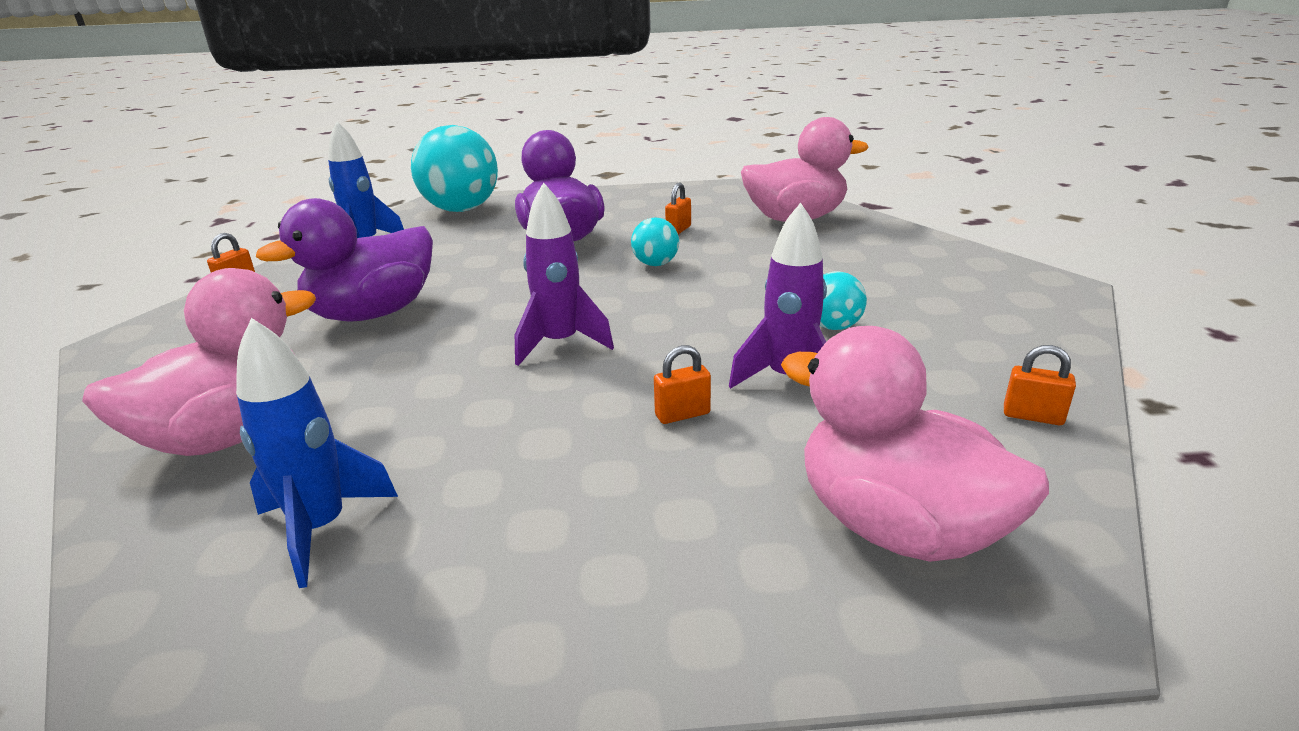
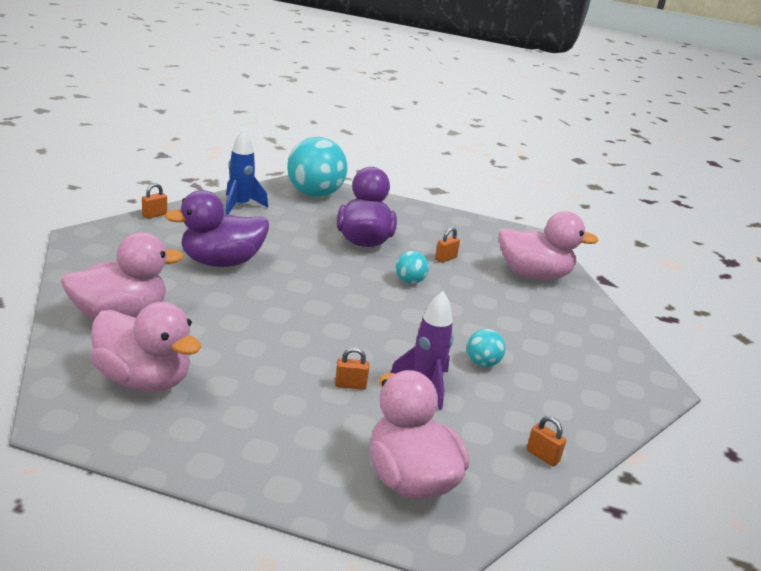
camera: 15 degrees right, 0 degrees up
blue rocket [236,318,398,588] -> pink duck [91,302,201,392]
purple rocket [515,182,614,366] -> none

